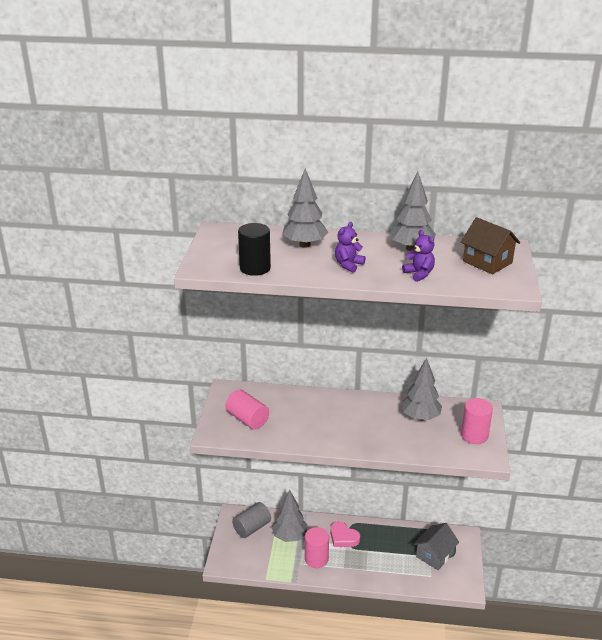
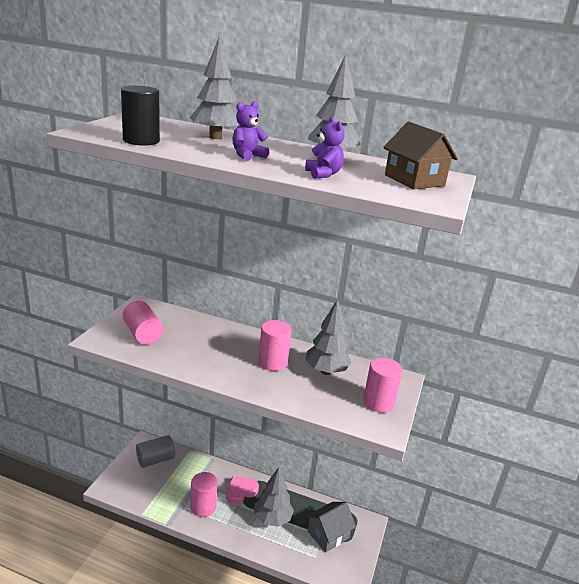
camera: 10 degrees right, 5 degrees down
grey tree [272,489,308,542] -> grey tree moved to [255,467,294,527]
pink heart [330,521,360,547] -> pink heart turned 90 degrees clockwise [226,476,259,505]
none -> pink cylinder [258,320,292,371]

